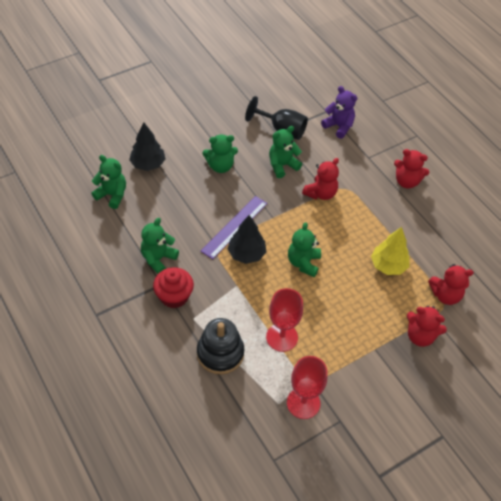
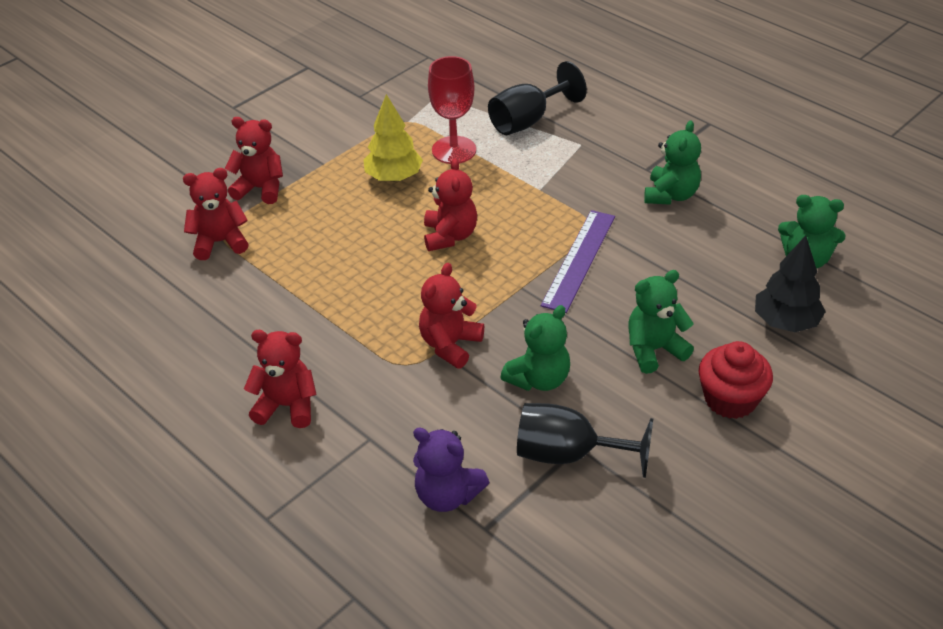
camera: 170 degrees right, 10 degrees down
red cupcake [153,267,194,308] -> red cupcake moved to [699,341,773,419]
black stacking toy [197,318,244,375] -> black goblet [488,61,587,135]
black tree [227,215,267,264] -> none
red goblet [287,356,328,419] -> none
green teddy bear [288,222,321,277] -> red teddy bear [424,158,477,251]
yellow tree [371,227,410,275] -> yellow tree moved to [364,94,423,182]

